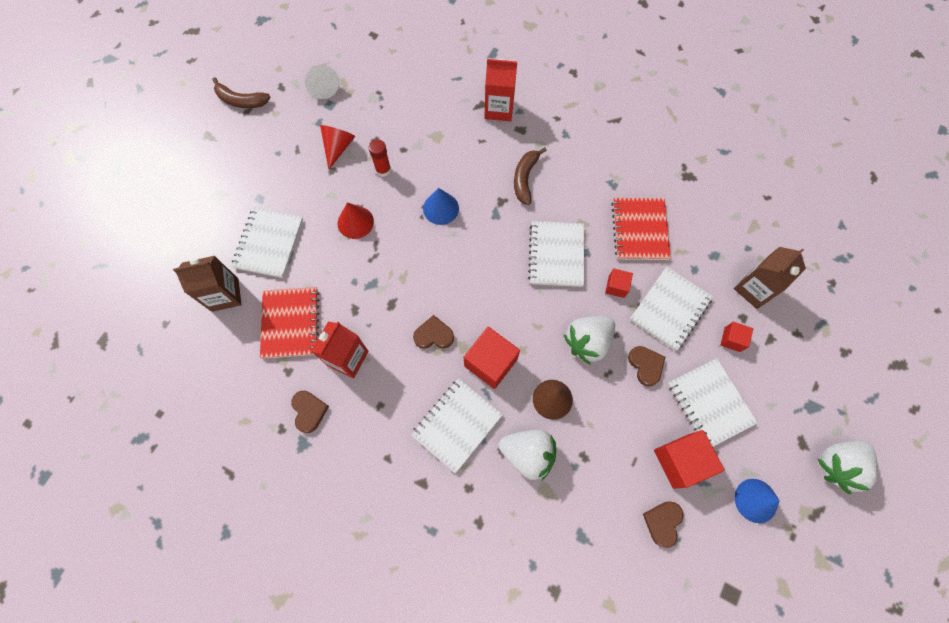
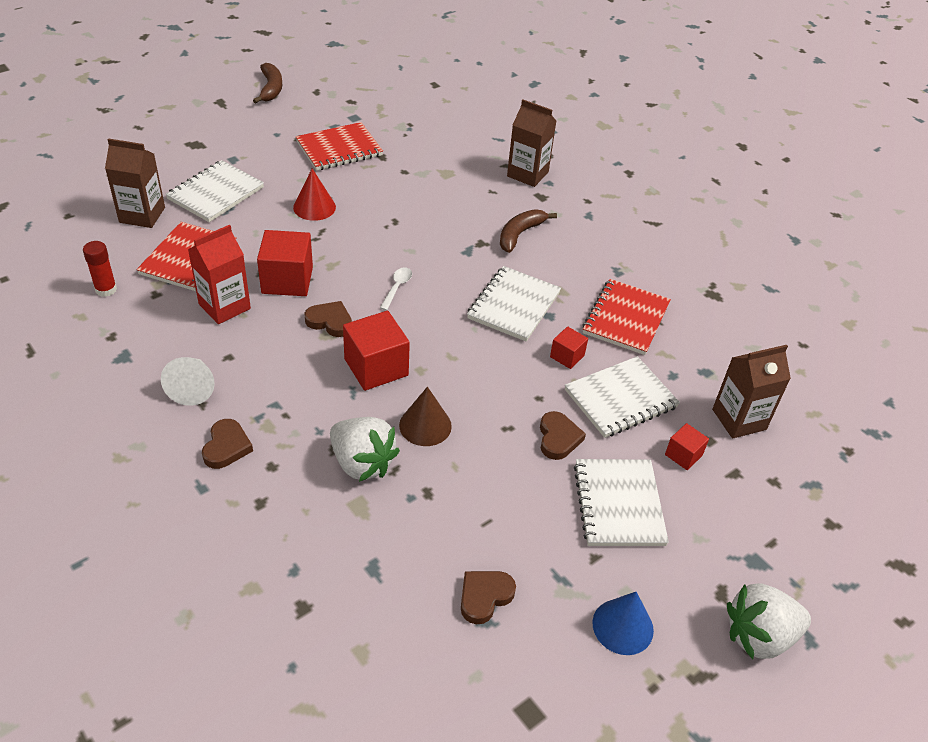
camera: 20 degrees right, 25 degrees down
brown banana [212,77,270,108] -> brown banana turned 135 degrees counterclockwise [253,63,282,103]
brown heart [291,391,329,433] -> brown heart moved to [202,419,253,469]
white cone [305,65,339,99] -> white cone moved to [161,357,215,406]
red cone [320,125,356,170] -> red notebook [296,122,383,171]
red glue stick [369,140,391,177] -> red glue stick moved to [83,241,117,297]
white notebook [411,378,503,474] -> none
blue cone [423,188,459,225] -> none
red carton [484,59,517,121] -> brown carton [507,99,556,187]
white strawberry [564,316,615,365] -> none
red cube [654,430,725,489] -> red cube moved to [257,230,313,296]
none -> white spoon [380,267,412,310]

